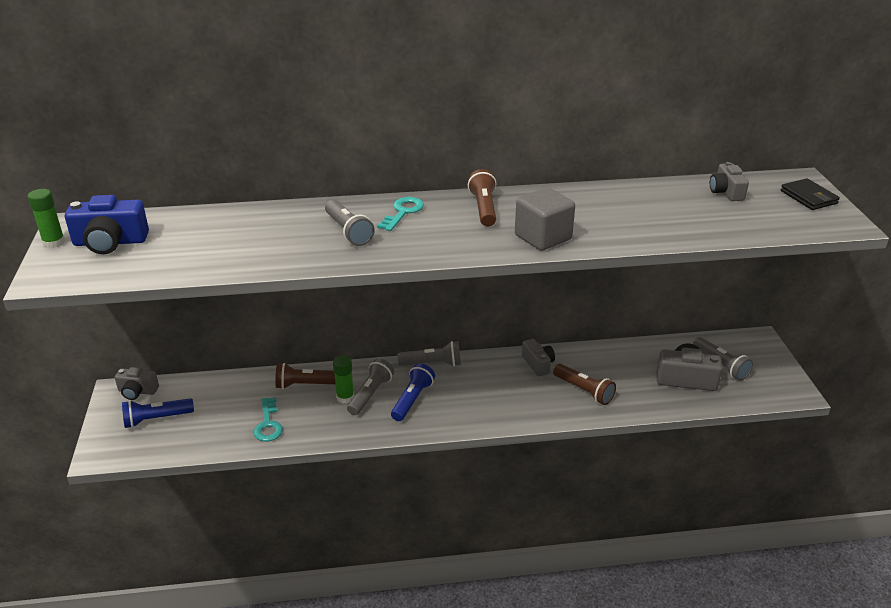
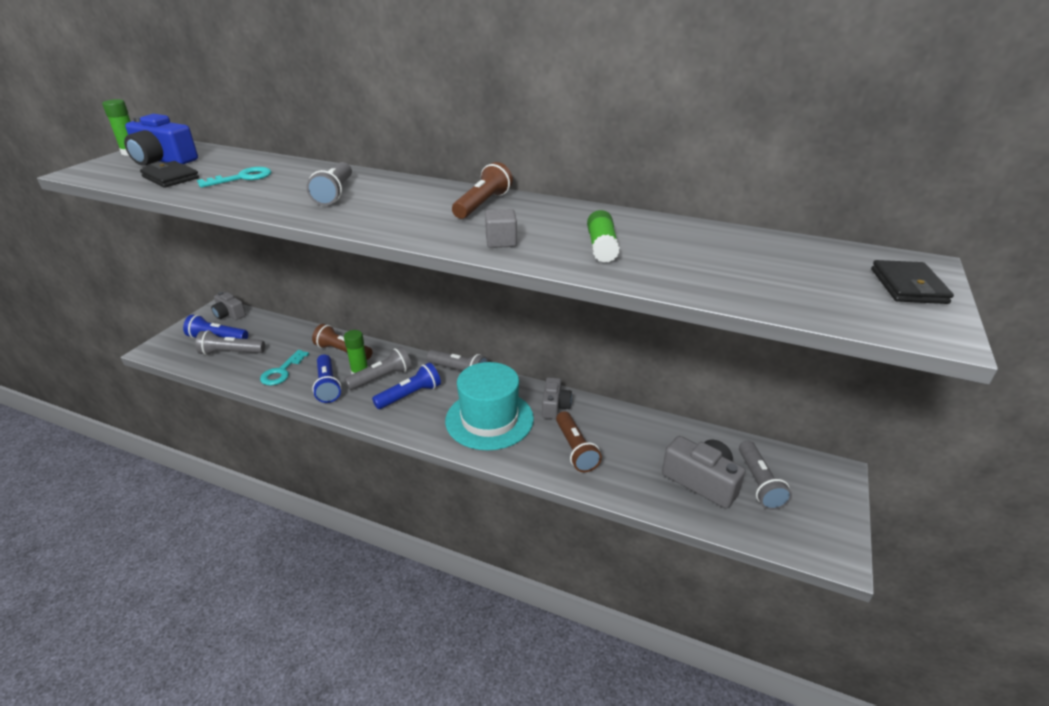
camera: 30 degrees right, 0 degrees up
turquoise key [377,197,424,231] -> turquoise key moved to [197,167,272,188]
grey cube [515,187,575,251] -> grey cube [485,209,517,248], size x0.56
grey camera [710,162,749,201] -> none
none -> black wallet [140,161,199,188]
none -> grey flashlight [196,330,265,355]
none -> blue flashlight [312,354,341,403]
none -> turquoise hat [445,362,534,450]
none -> green glue stick [587,210,620,263]

